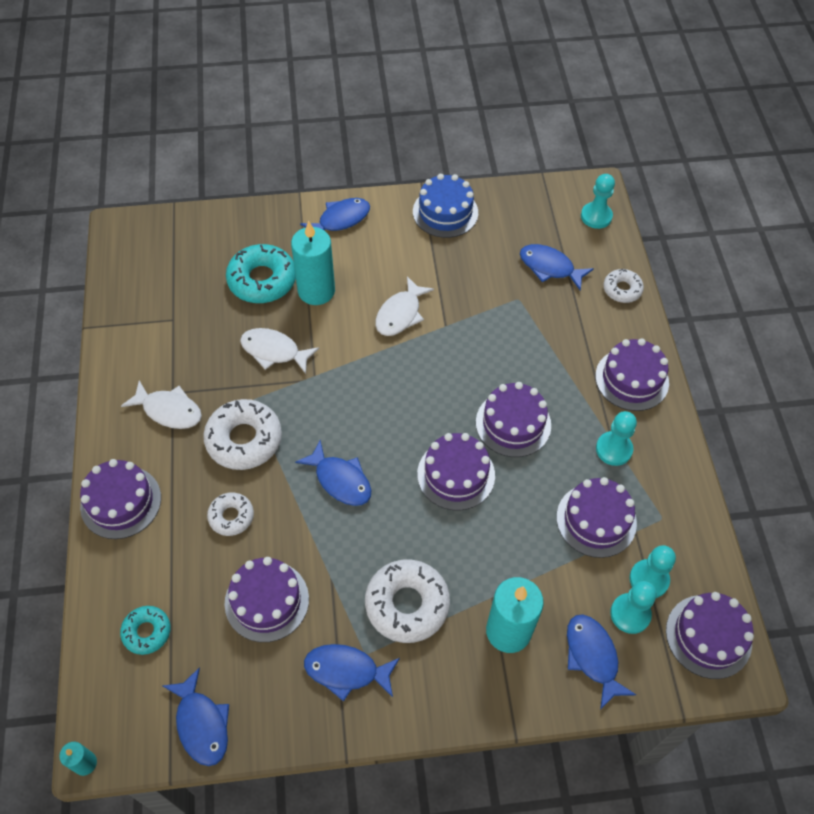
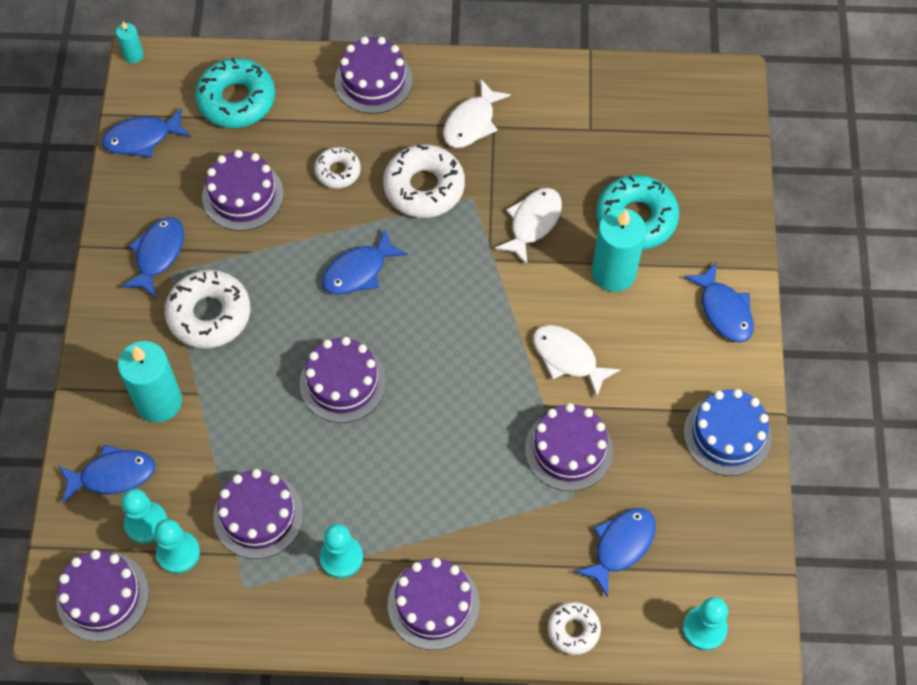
camera: 100 degrees right, 5 degrees up
turquoise donut [120,606,170,655] -> turquoise donut [195,58,275,128], size x1.75
purple cake [476,382,551,457] -> purple cake moved to [525,403,613,491]

